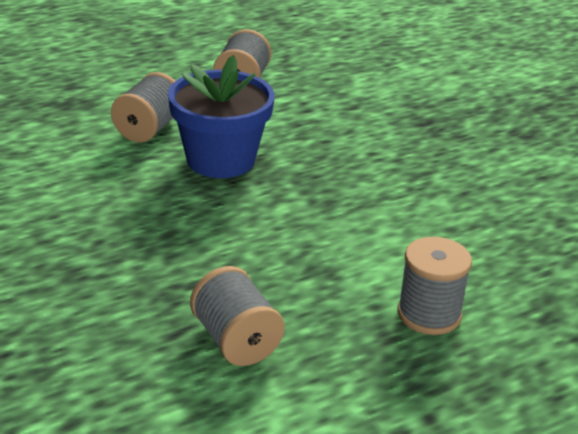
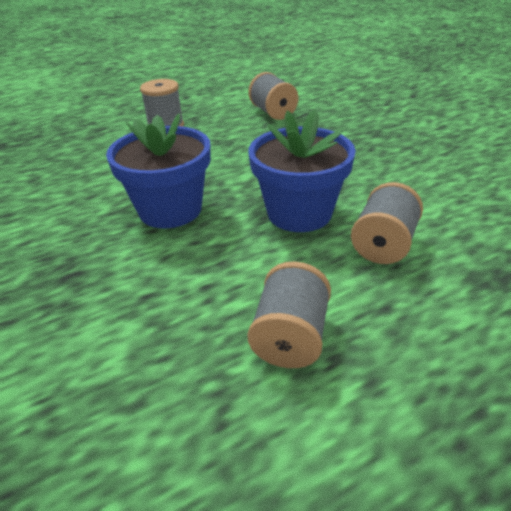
camera: 175 degrees left, 5 degrees up
none -> blue flower pot [106,113,211,228]

